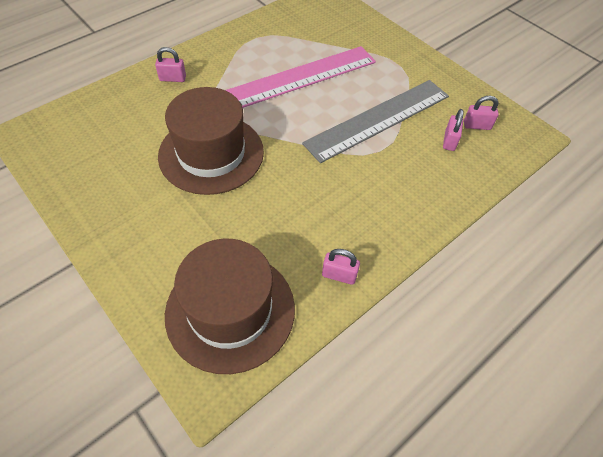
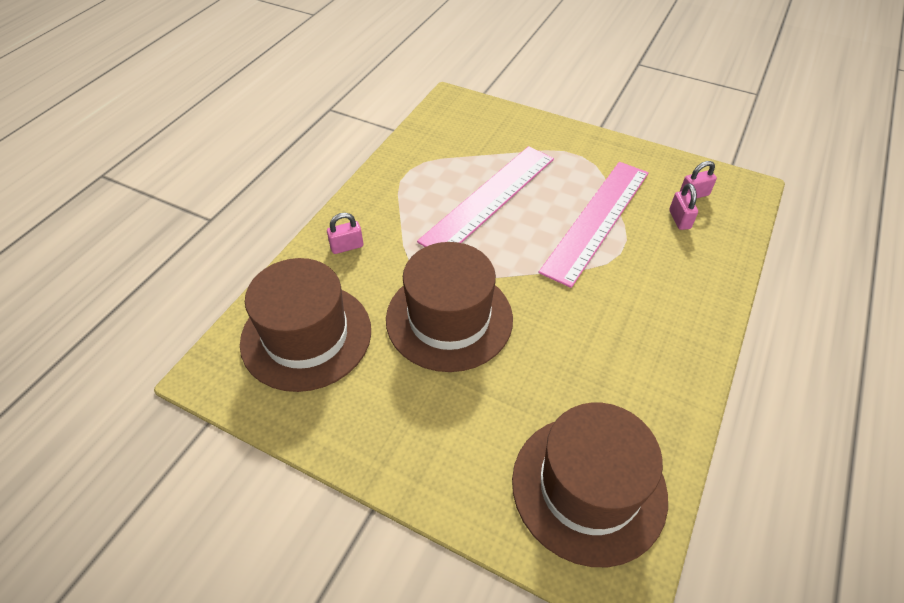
camera: 20 degrees left, 5 degrees down
grey ruler [302,80,449,163] -> pink ruler [538,162,649,288]
pink padlock [322,249,360,285] -> none
none -> brown hat [240,258,371,392]

